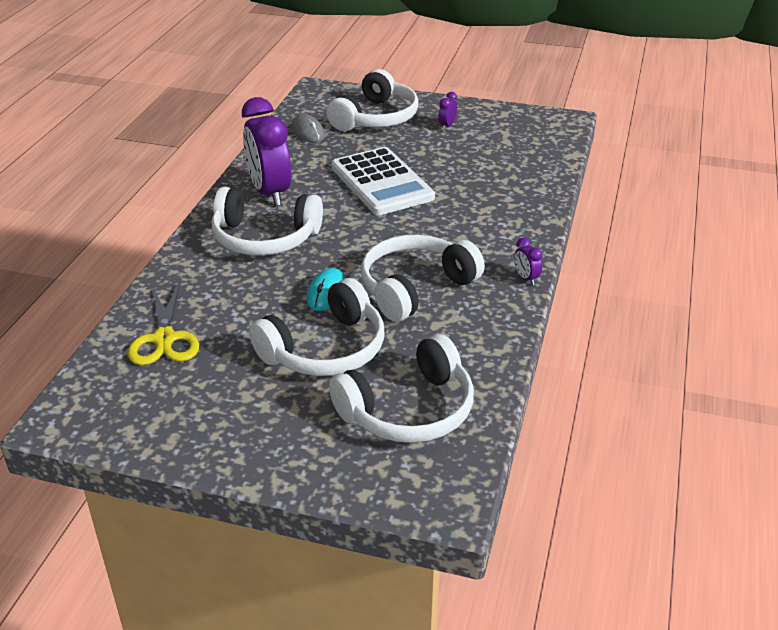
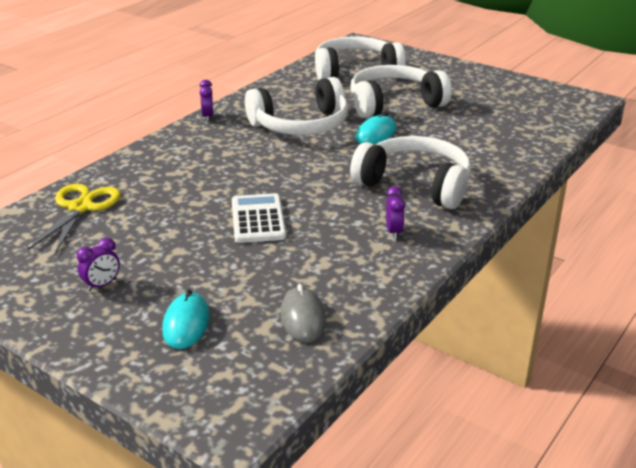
camera: 160 degrees left, 5 degrees down
yellow scissors [128,284,199,365] -> yellow scissors moved to [28,184,121,254]
purple clock [242,97,291,206] -> purple clock [386,186,405,239], size x0.40
white headphones [326,69,419,131] -> turquoise mouse [162,289,210,349]
white calculator [331,147,435,215] -> white calculator [232,193,286,243], size x0.62

